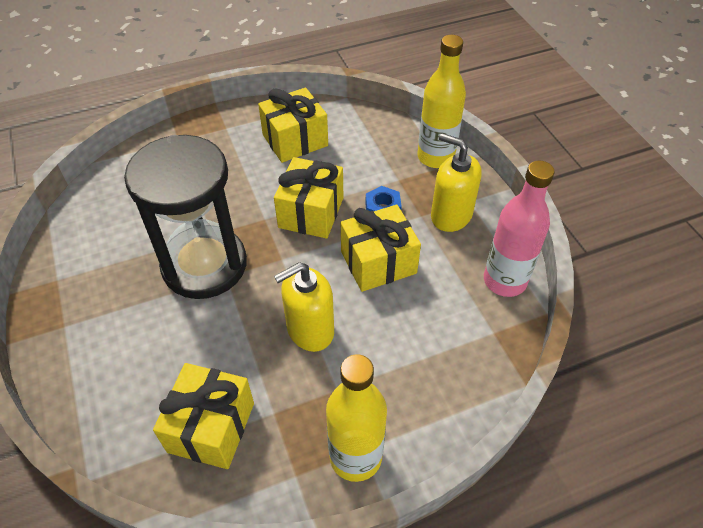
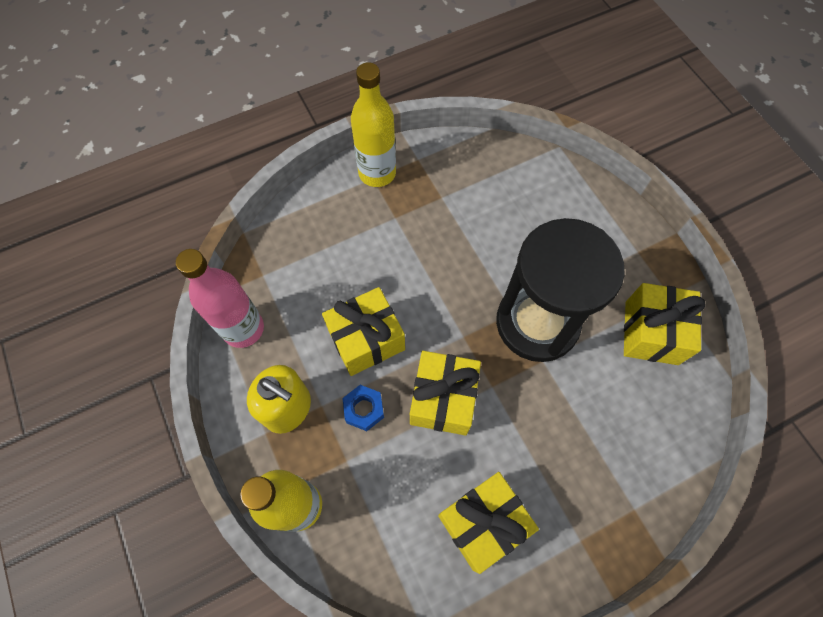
camera: 175 degrees right, 15 degrees up
yellow gift [153,363,254,469] -> yellow gift moved to [624,283,705,365]
yellow soap dispenser [274,262,334,352] -> none

